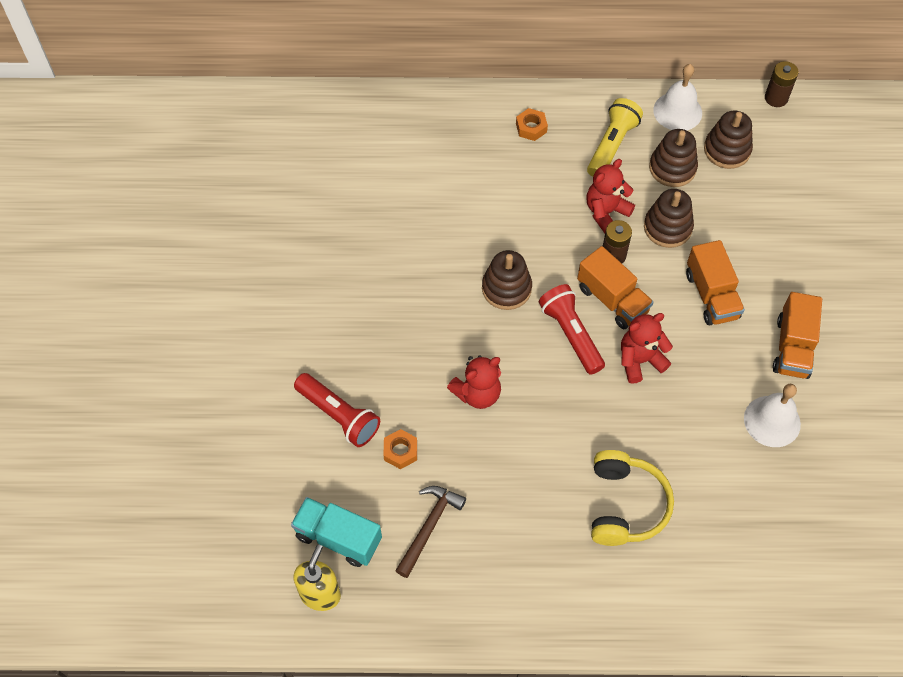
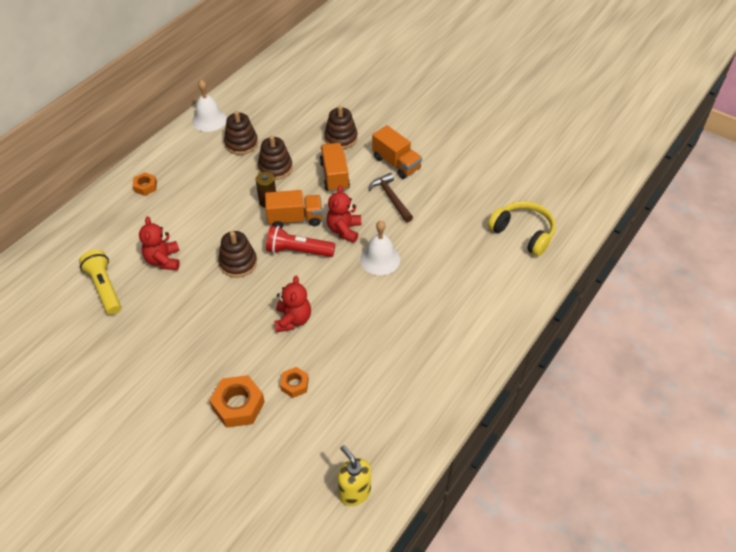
camera: 55 degrees left, 10 degrees down
turquoise truck [291,497,382,567] -> none
red flashlight [294,373,380,447] -> orange nut [209,375,265,428]
brown hammer [395,486,466,578] -> brown hammer moved to [369,173,413,223]
yellow flashlight [587,98,643,177] -> yellow flashlight moved to [79,250,121,315]
red teddy bear [587,159,635,233] -> red teddy bear moved to [139,216,180,270]
yellow headphones [591,450,674,546] -> yellow headphones moved to [488,201,556,256]
orange truck [686,240,745,325] -> orange truck turned 120 degrees counterclockwise [320,143,350,192]
brown stacking toy [704,111,753,169] -> brown stacking toy moved to [324,106,358,149]
white bell [744,384,801,447] -> white bell moved to [360,221,400,275]
brown battery [765,61,799,107] -> none

